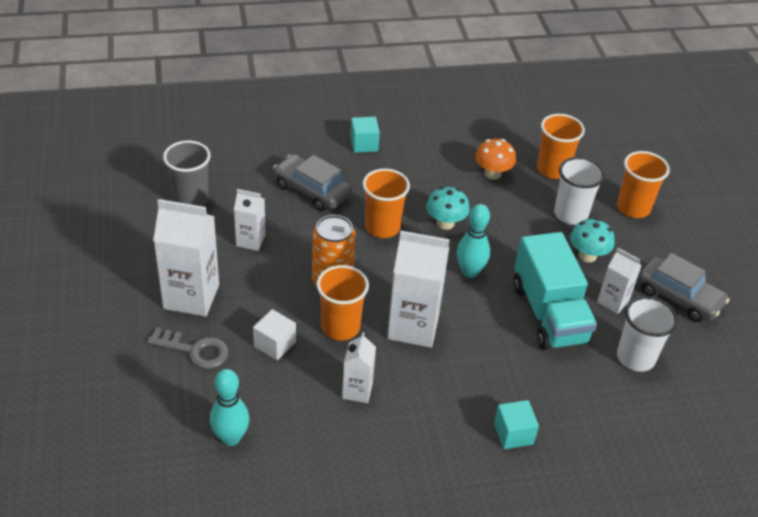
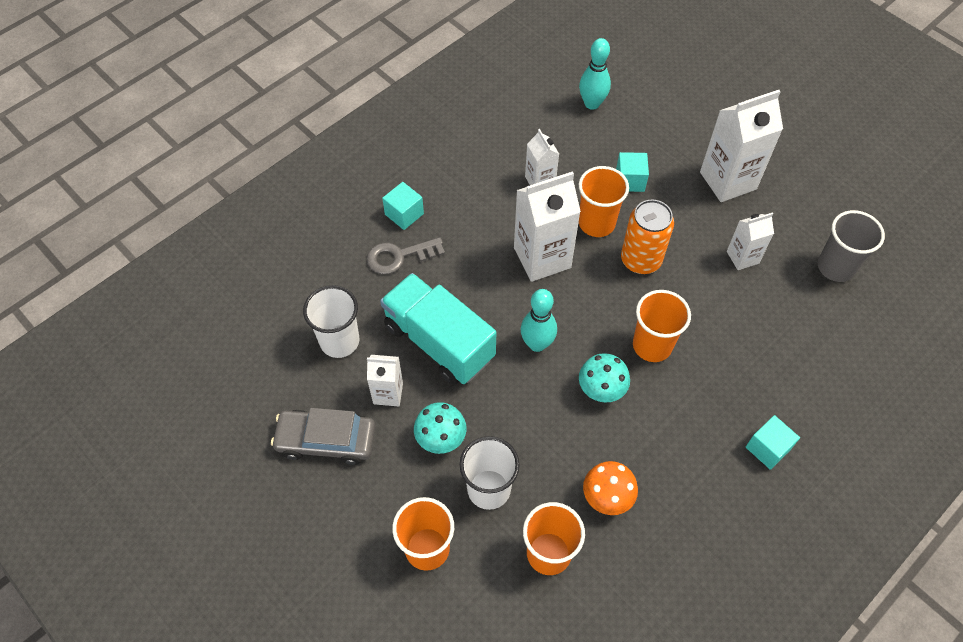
camera: 150 degrees right, 15 degrees up
grey key [147,328,229,369] -> grey key moved to [367,237,445,274]
white cube [253,309,296,360] -> turquoise cube [616,152,649,192]
grey car [273,154,352,211] -> none

